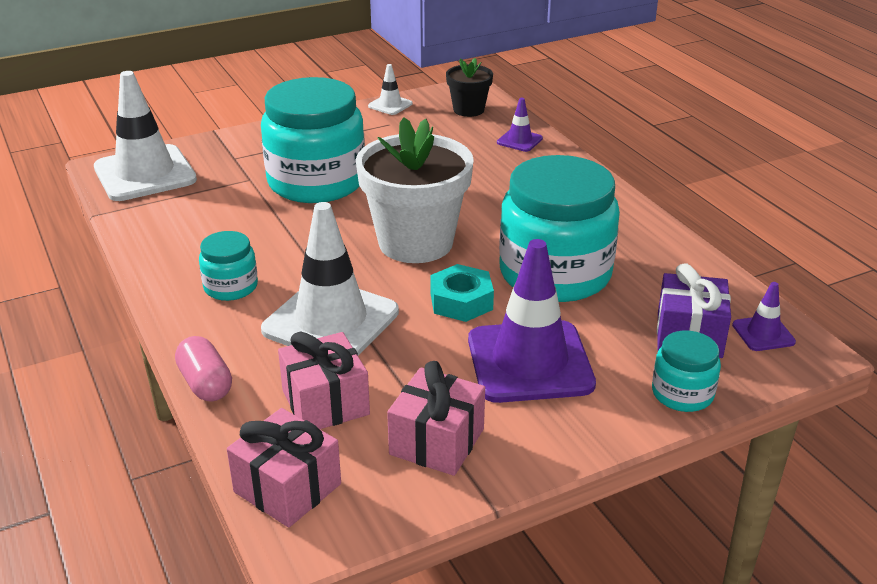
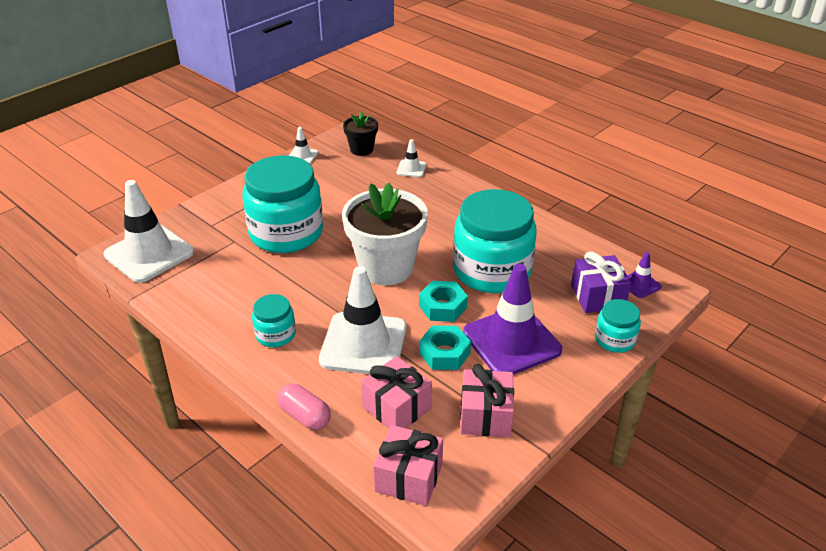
camera: 20 degrees left, 5 degrees up
purple traffic cone [497,98,543,152] -> white traffic cone [397,139,426,177]
none -> turquoise nut [419,326,471,370]

